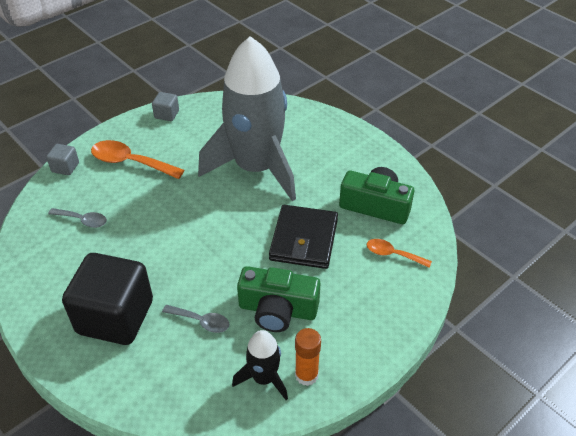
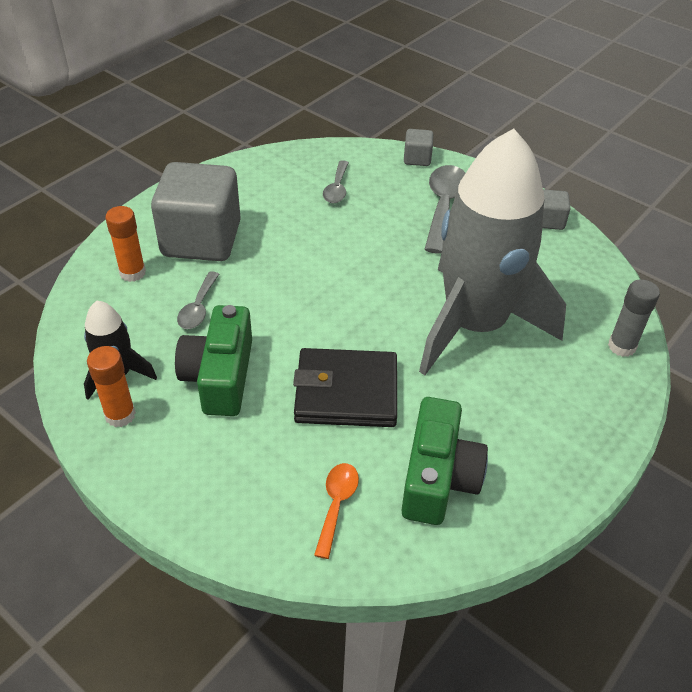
camera: 80 degrees right, 0 degrees up
black cube [62,253,153,345] -> grey cube [151,162,241,261]
orange spoon [91,140,184,179] -> grey spoon [424,165,466,254]
none -> orange glue stick [105,206,146,282]
none -> grey glue stick [608,279,660,357]

